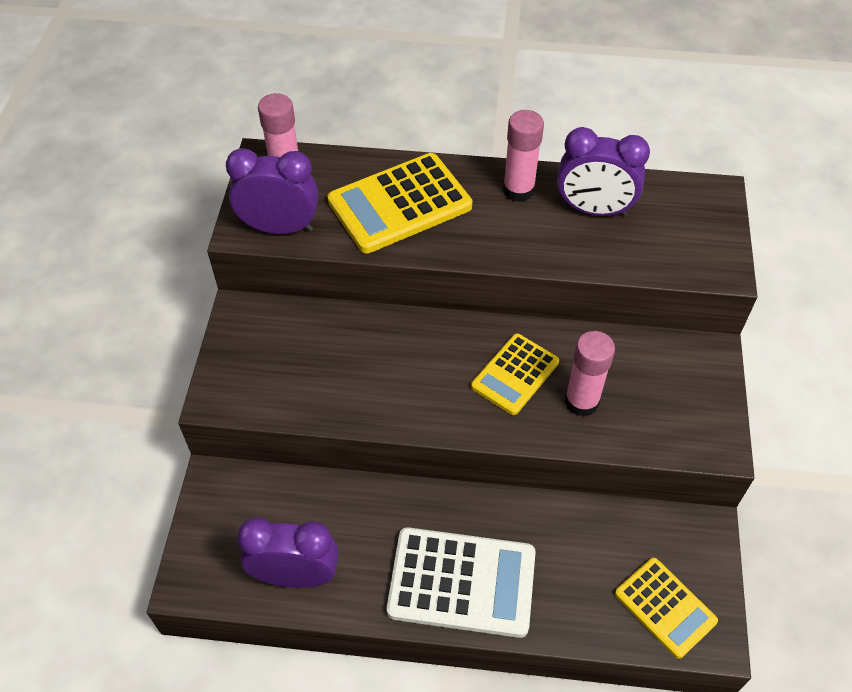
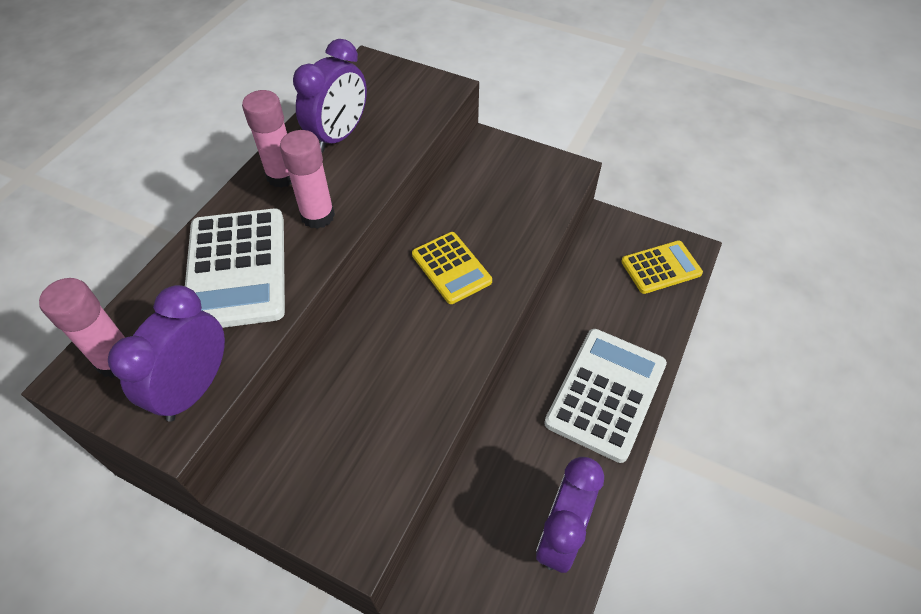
camera: 70 degrees left, 0 degrees up
yellow calculator [327,153,472,253] -> white calculator [185,208,285,328]
pink glue stick [565,331,615,417] -> pink glue stick moved to [280,130,335,229]

